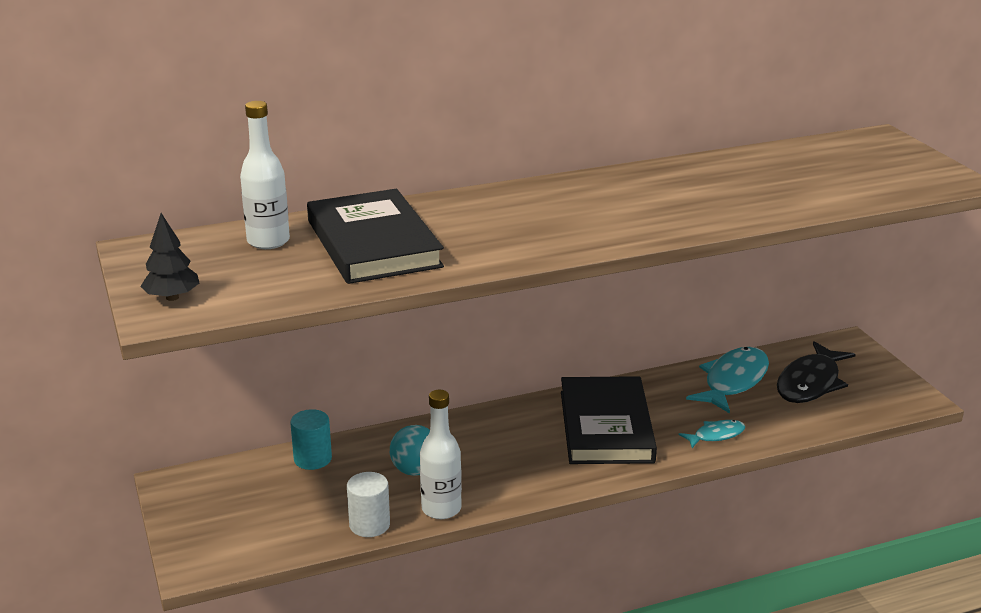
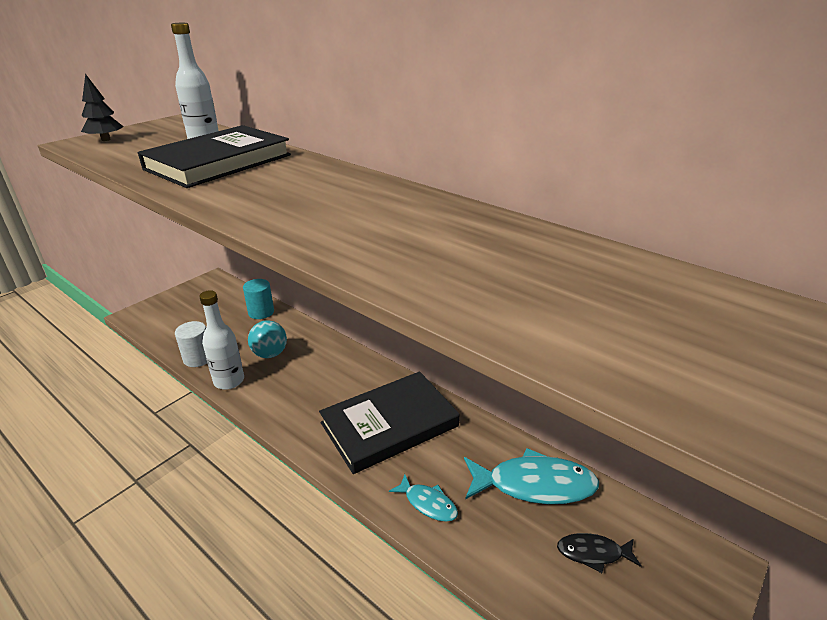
camera: 60 degrees right, 5 degrees up
black fish [777,341,856,403] -> black fish [557,533,642,573], size x0.53

